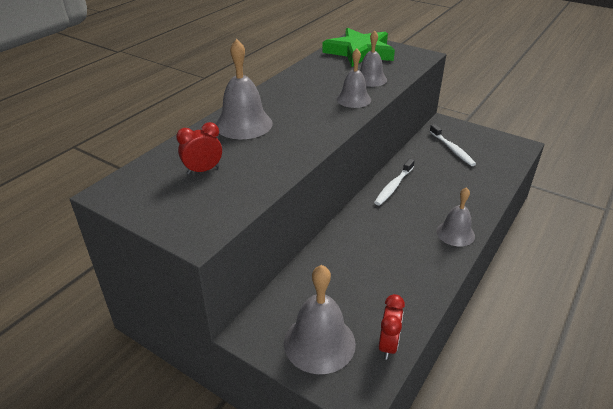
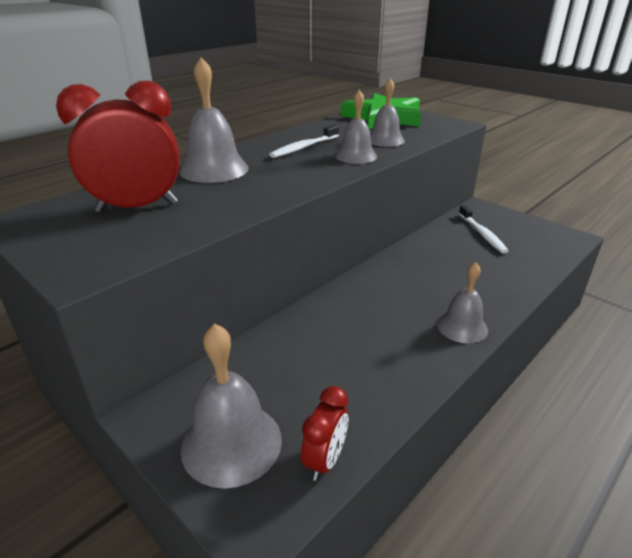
camera: 10 degrees right, 5 degrees down
red clock [176,122,222,175] -> red clock [56,80,179,213], size x1.89
white toothbrush [374,159,415,205] -> white toothbrush moved to [269,125,339,158]

